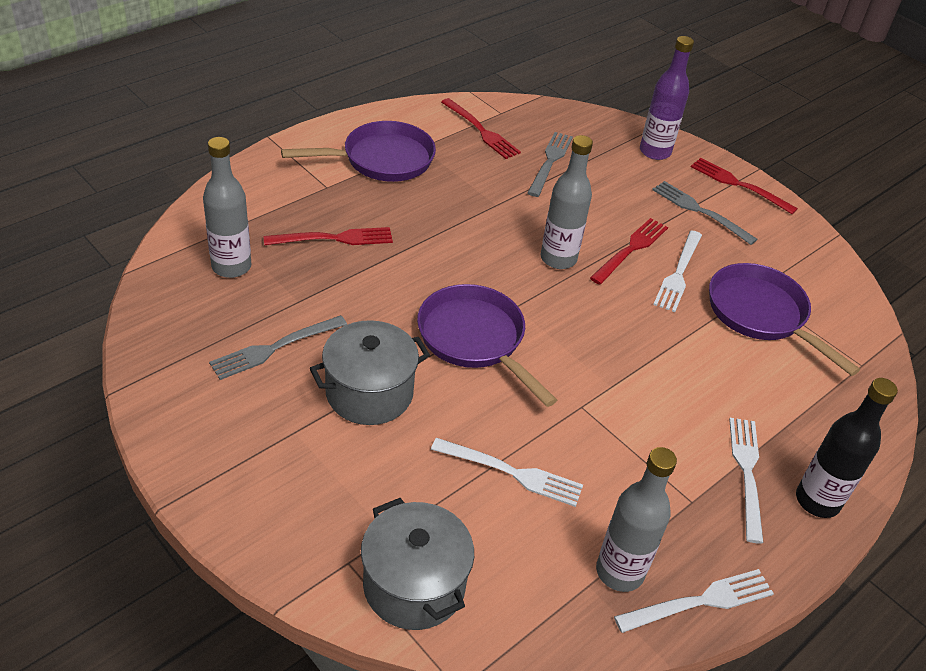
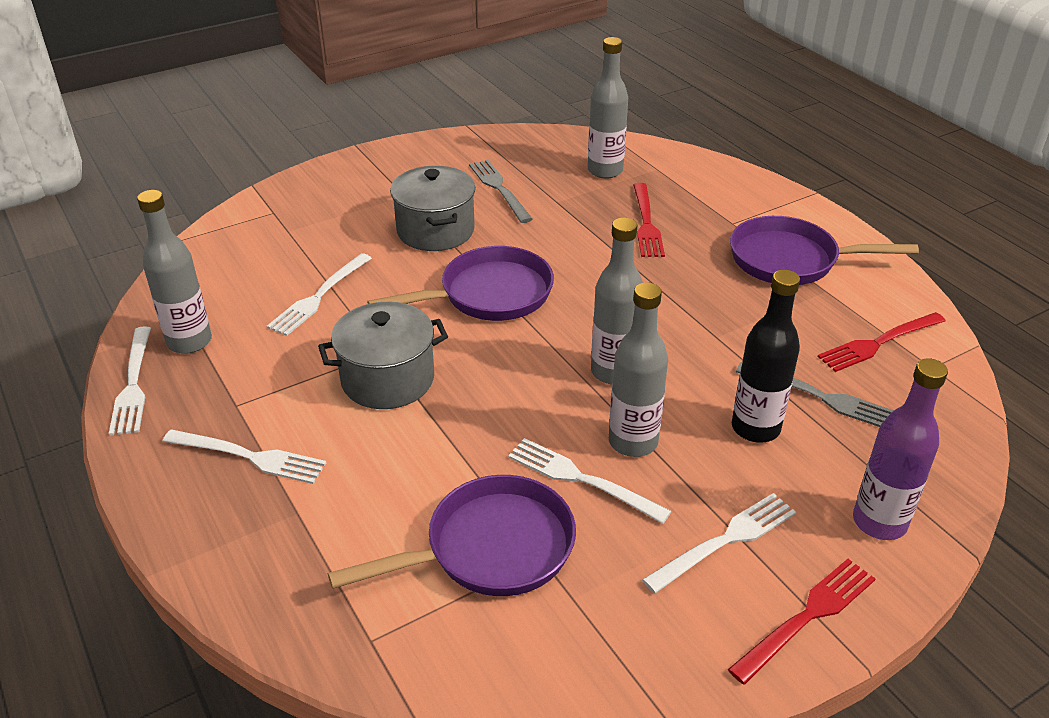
camera: 105 degrees right, 5 degrees down
purple pan [281,121,436,182] -> purple pan turned 105 degrees clockwise [730,216,919,285]
grey pot [361,498,474,630] -> grey pot moved to [318,302,448,409]
red fork [590,218,668,285] -> grey bottle [609,282,668,457]
grey fork [652,181,758,245] -> white fork [642,493,796,593]
black bottle [796,378,898,518] -> black bottle moved to [732,270,800,443]

